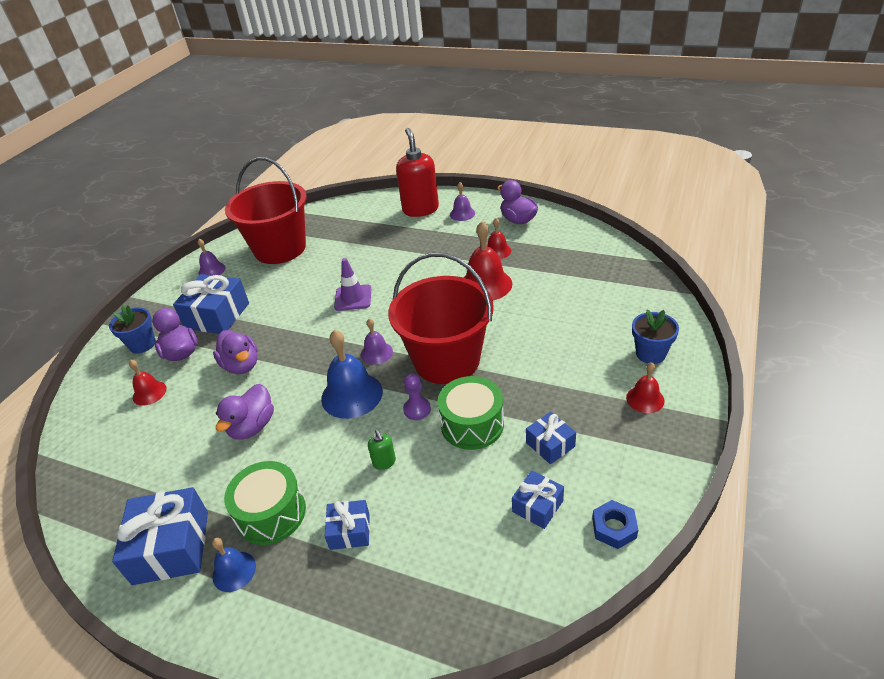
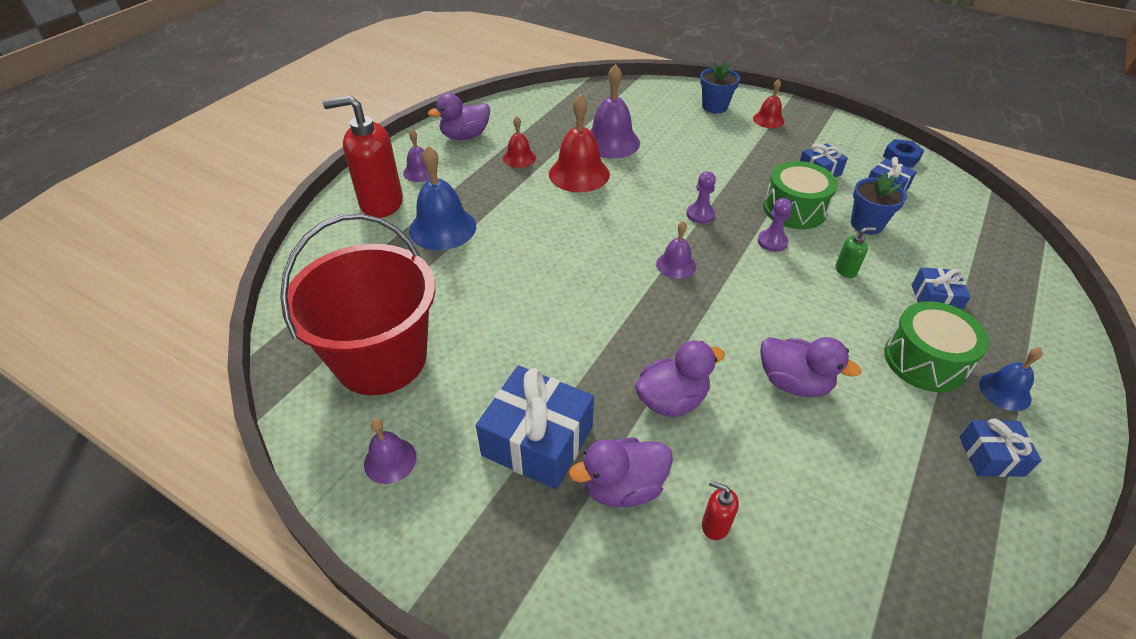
camera: 85 degrees left, 5 degrees up
blue flower pot [109,305,156,353] -> blue flower pot moved to [851,172,907,234]
blue gift [112,487,208,585] -> blue gift [959,418,1042,477], size x0.55
red bell [129,360,167,406] -> red soap dispenser [702,480,739,540]
blue bell [321,330,383,419] -> blue bell moved to [409,146,476,250]
purple traffic cone [334,258,371,311] -> none
red bucket [388,253,494,384] -> purple pawn [687,171,716,224]
none -> purple bell [590,64,640,159]

